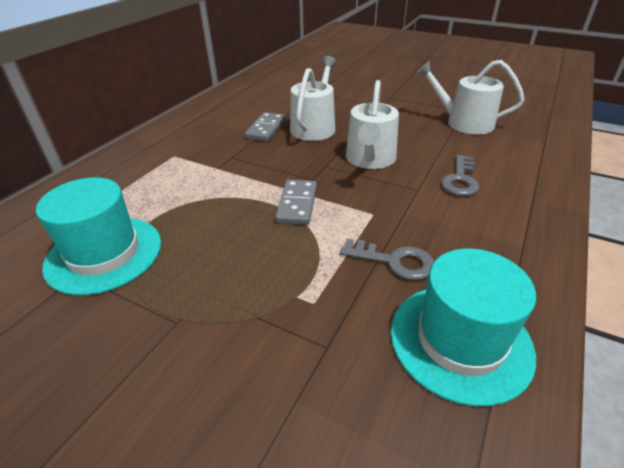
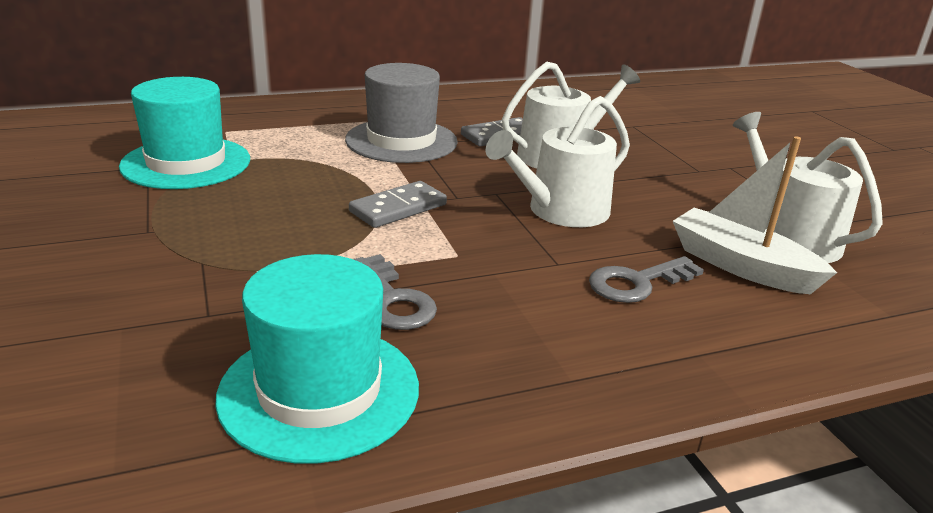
camera: 40 degrees right, 10 degrees down
none -> grey hat [345,63,458,163]
none -> white boat [673,136,837,294]

